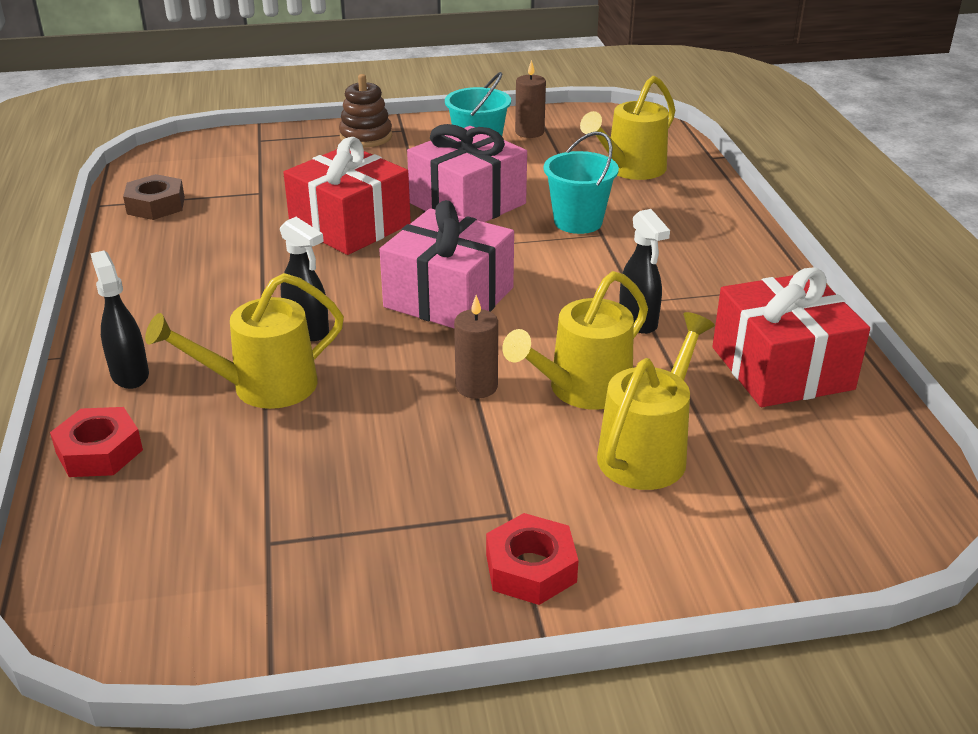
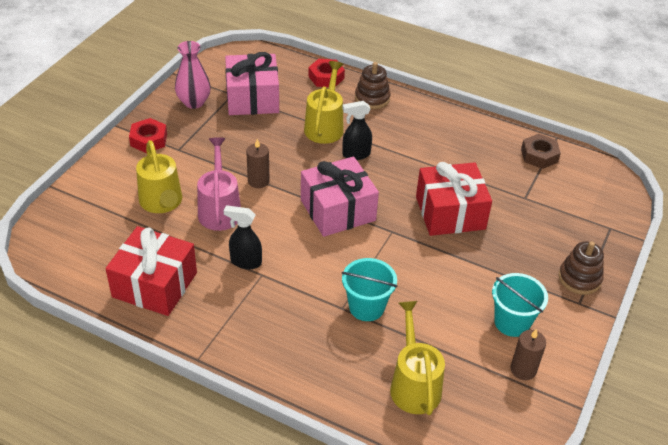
camera: 125 degrees right, 10 degrees up
black spray bottle [90,250,149,389] -> brown stacking toy [355,62,390,109]
pink gift [407,124,527,222] -> pink gift moved to [225,52,279,115]
yellow watering can [502,271,648,410] -> pink watering can [197,137,241,231]
none -> pink vase [175,41,211,109]

